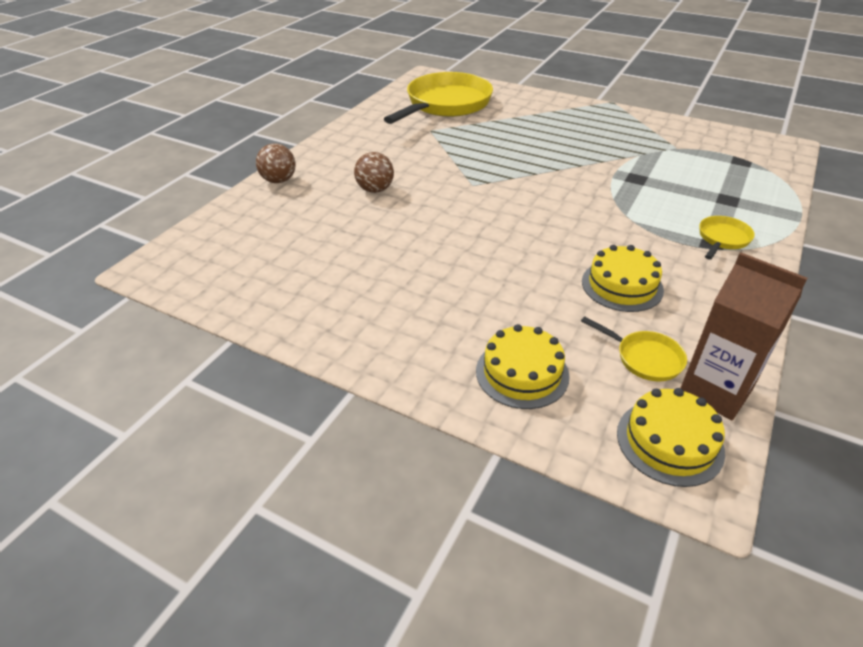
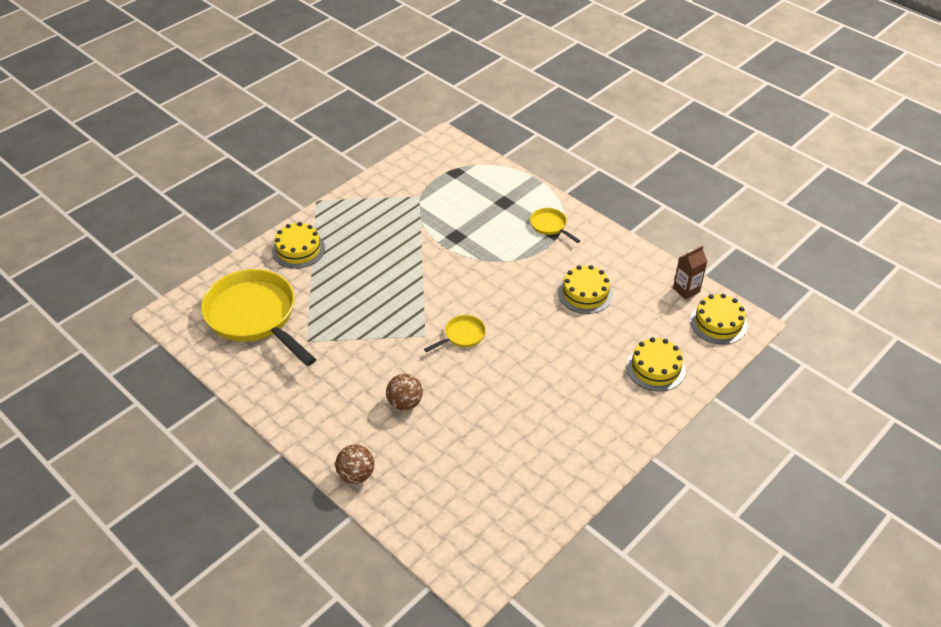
camera: 75 degrees left, 5 degrees up
yellow pan [581,316,687,381] -> yellow pan moved to [424,315,486,352]
brown carton [681,252,808,420] -> brown carton [673,246,708,300], size x0.62
none -> yellow cake [272,222,325,269]

